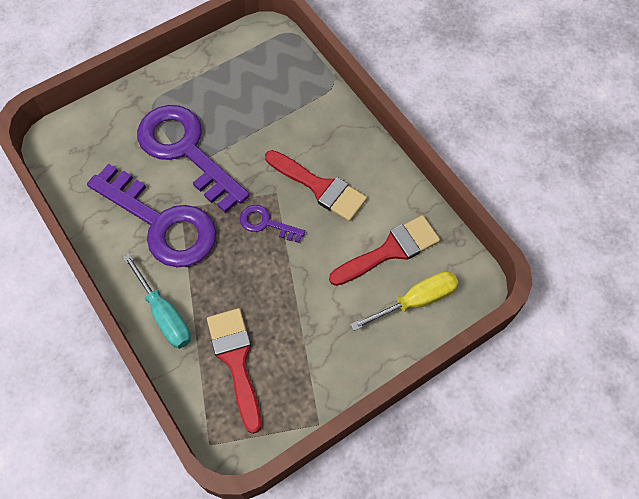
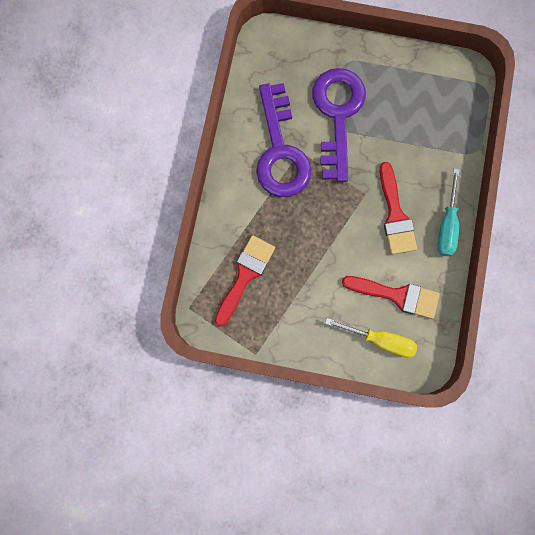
camera: 45 degrees right, 15 degrees up
turquoise screwdriver [123,253,191,349] -> turquoise screwdriver moved to [437,168,460,256]
purple key [240,205,305,243] -> none

